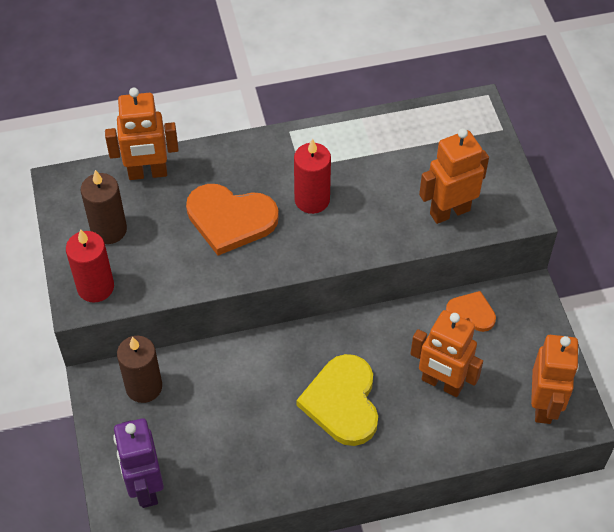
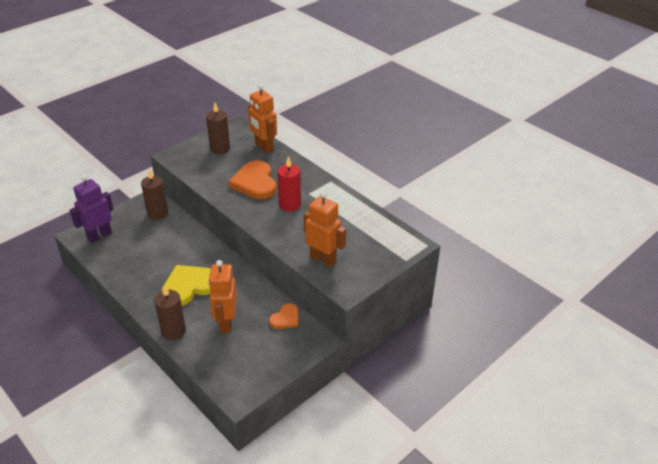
camera: 60 degrees right, 15 degrees down
red candle [66,229,114,303] -> none
orange heart [446,291,496,332] -> orange heart turned 45 degrees clockwise [269,303,298,329]
orange robot [531,335,579,424] -> none
none -> brown candle [154,285,186,340]

